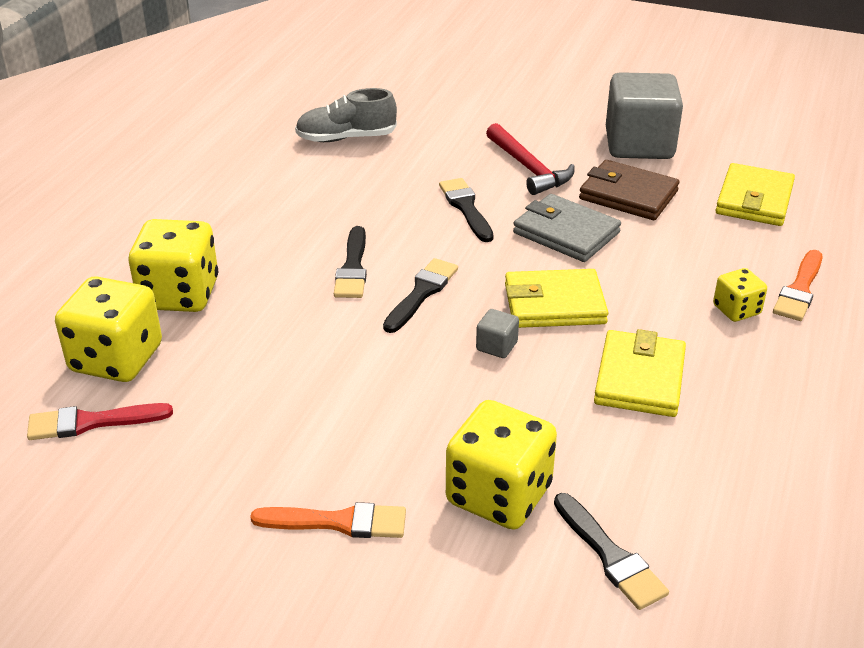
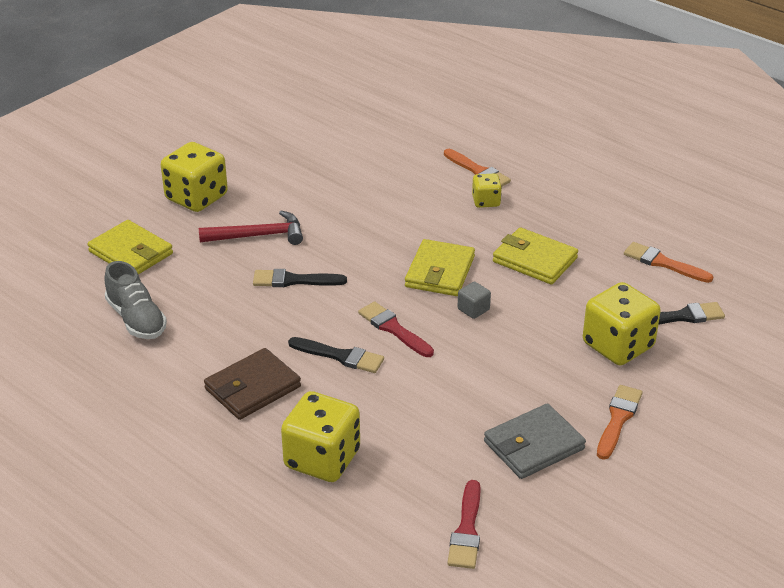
camera: 70 degrees left, 0 degrees up
yellow dice [55,276,162,382] -> yellow dice moved to [161,142,228,212]
grey shoe [295,88,397,142] -> grey shoe turned 45 degrees counterclockwise [104,261,167,339]
black brush [383,258,458,333] -> red brush [358,301,434,357]
grey wallet [513,194,621,262] -> grey wallet moved to [484,403,586,479]
brown wallet [579,160,679,220] -> brown wallet moved to [204,348,301,420]
grey cube [606,72,683,159] -> none
yellow wallet [716,163,795,226] -> yellow wallet moved to [87,220,173,274]
none -> orange brush [624,242,713,283]

